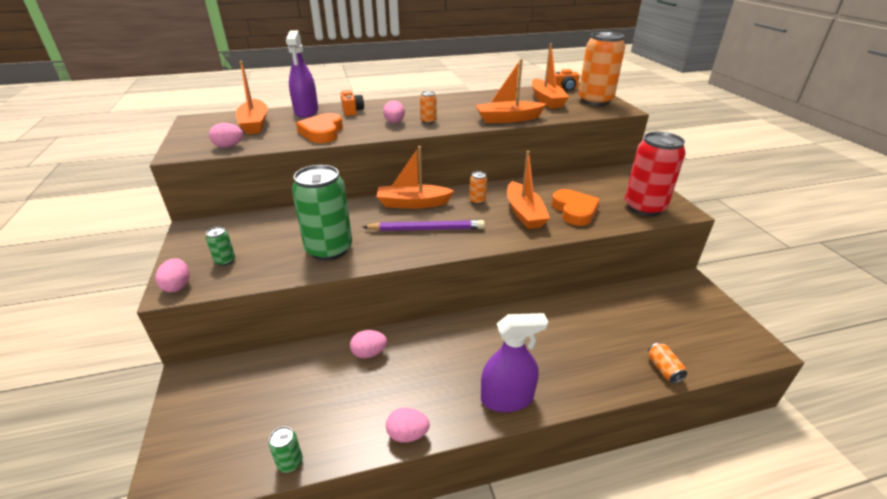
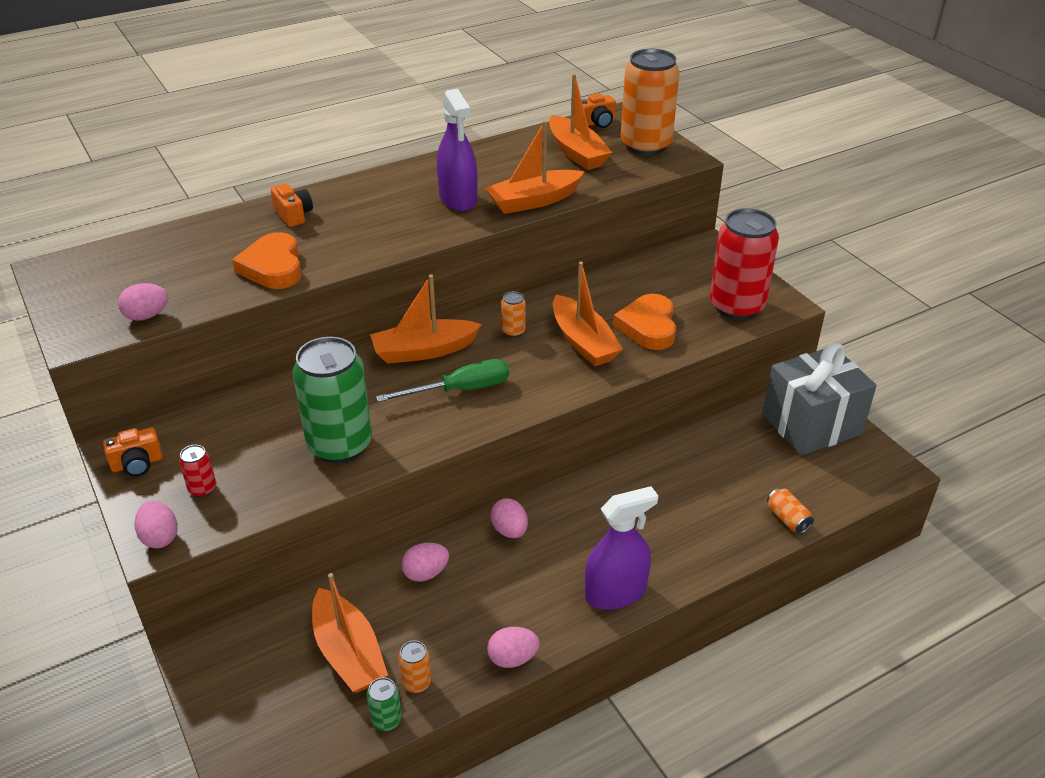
camera: 15 degrees left, 5 degrees up
green can [206,227,235,266] -> red can [179,445,216,497]
orange boat [236,61,268,135] -> orange boat moved to [312,573,388,693]
purple spray bottle [286,30,318,118] -> purple spray bottle moved to [437,89,477,211]
purple pencil [363,220,485,231] -> green screwdriver [376,359,509,402]
pink egg [383,101,405,123] -> pink egg moved to [490,498,528,538]
orange can [420,91,437,124] -> orange can moved to [398,640,432,693]
orange heart [552,189,600,226] -> orange heart turned 150 degrees counterclockwise [613,294,676,350]
none -> orange camera [103,427,163,476]
none -> grey gift [762,343,877,456]

